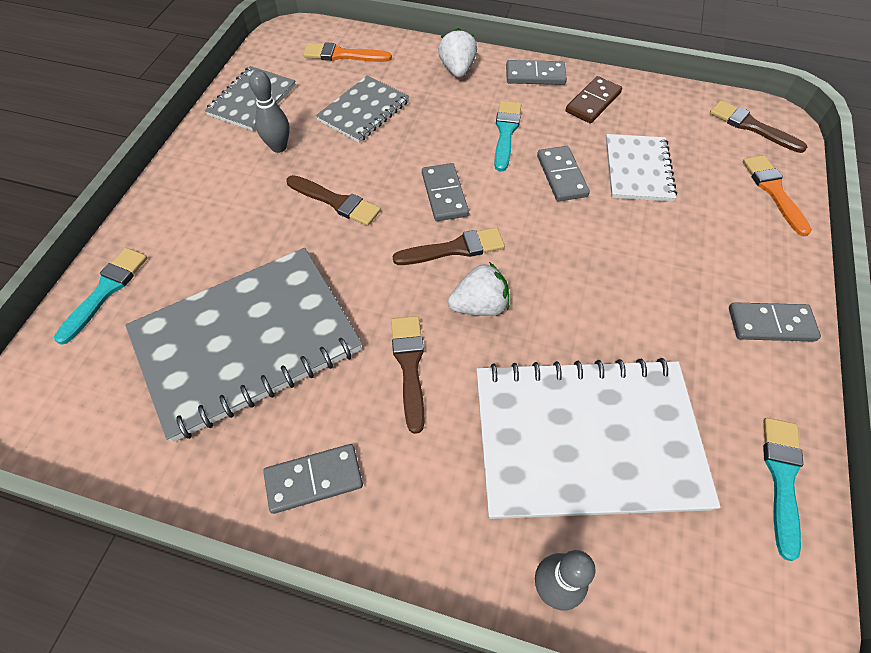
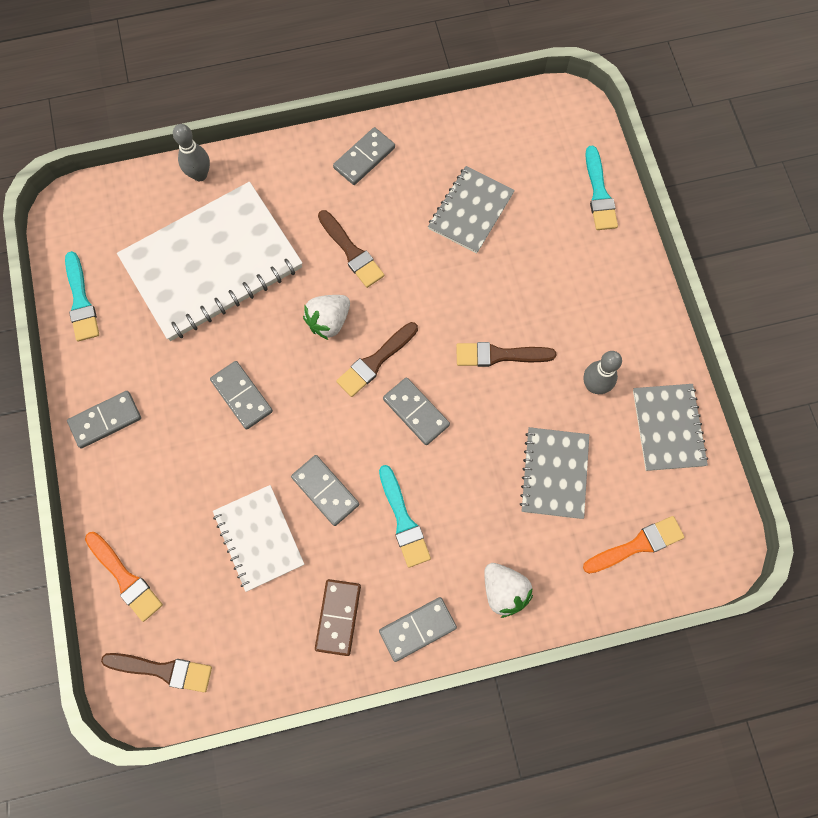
camera: 150 degrees right, 15 degrees up
grey notebook [125,248,362,442] -> grey notebook [428,166,515,254], size x0.53
none -> grey domino [210,361,273,430]

